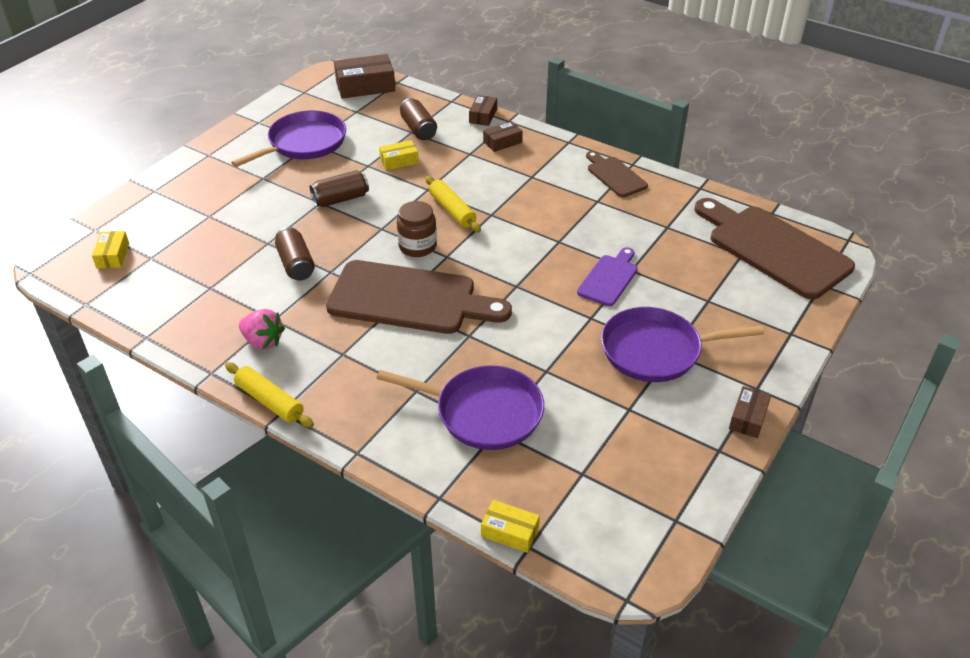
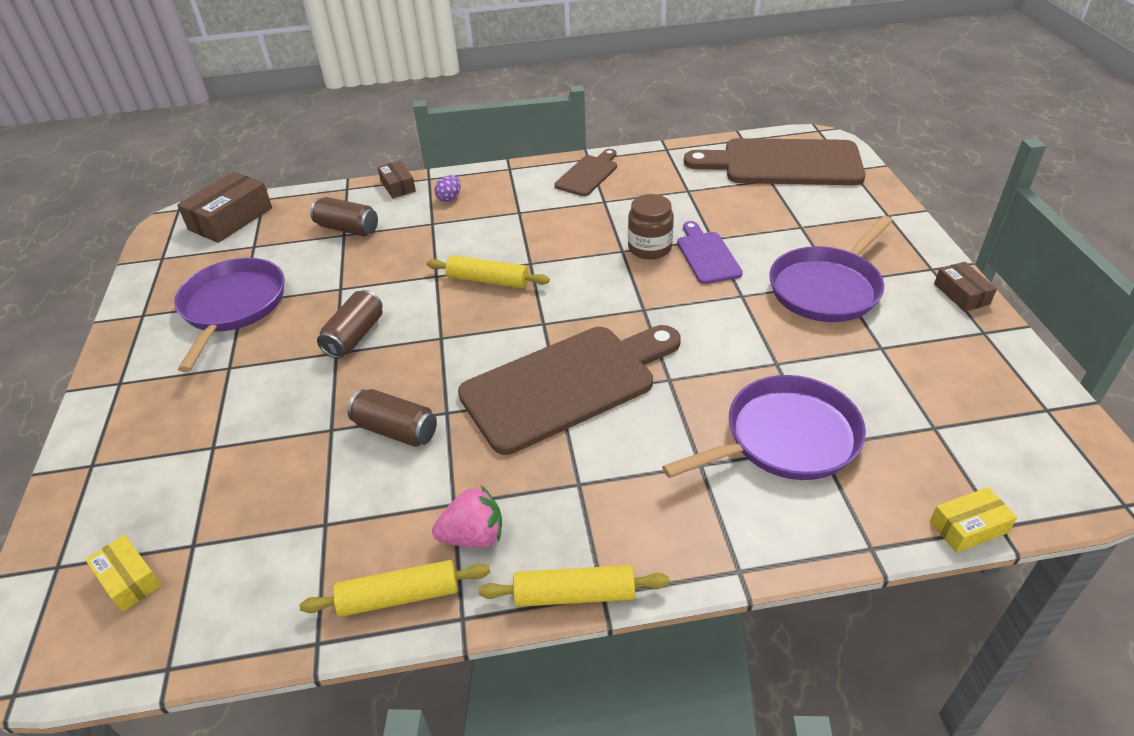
camera: 40 degrees left, 0 degrees up
yellow box [379,140,419,170] -> none
brown jar [397,201,437,257] -> brown jar moved to [628,194,674,259]
brown box [483,121,523,152] -> purple egg [435,175,461,202]
brown cutting board [586,151,648,197] -> brown cutting board turned 105 degrees clockwise [555,149,617,196]
none -> yellow rolling pin [299,560,490,617]

